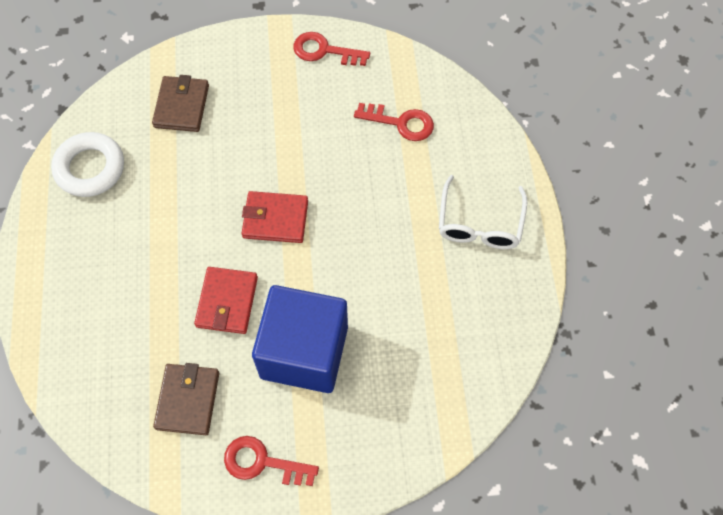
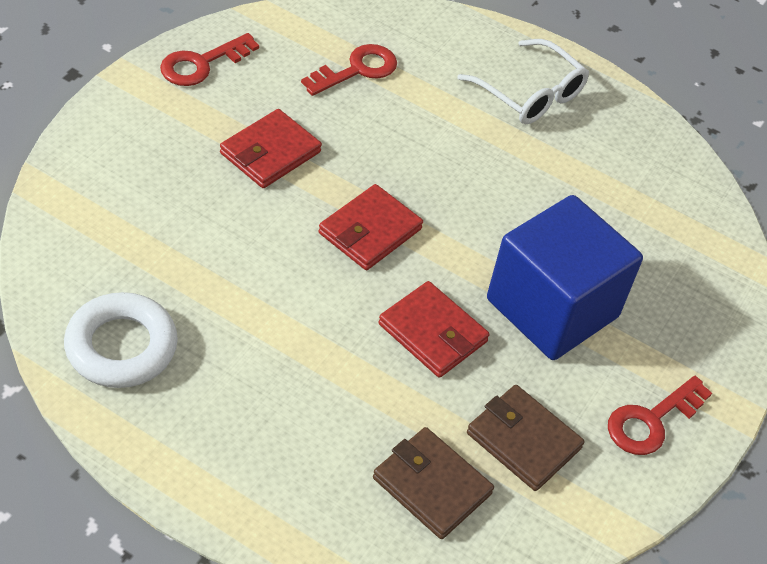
camera: 60 degrees left, 15 degrees down
brown wallet [152,75,209,132] -> brown wallet moved to [373,427,494,539]
none -> red wallet [220,109,322,188]

